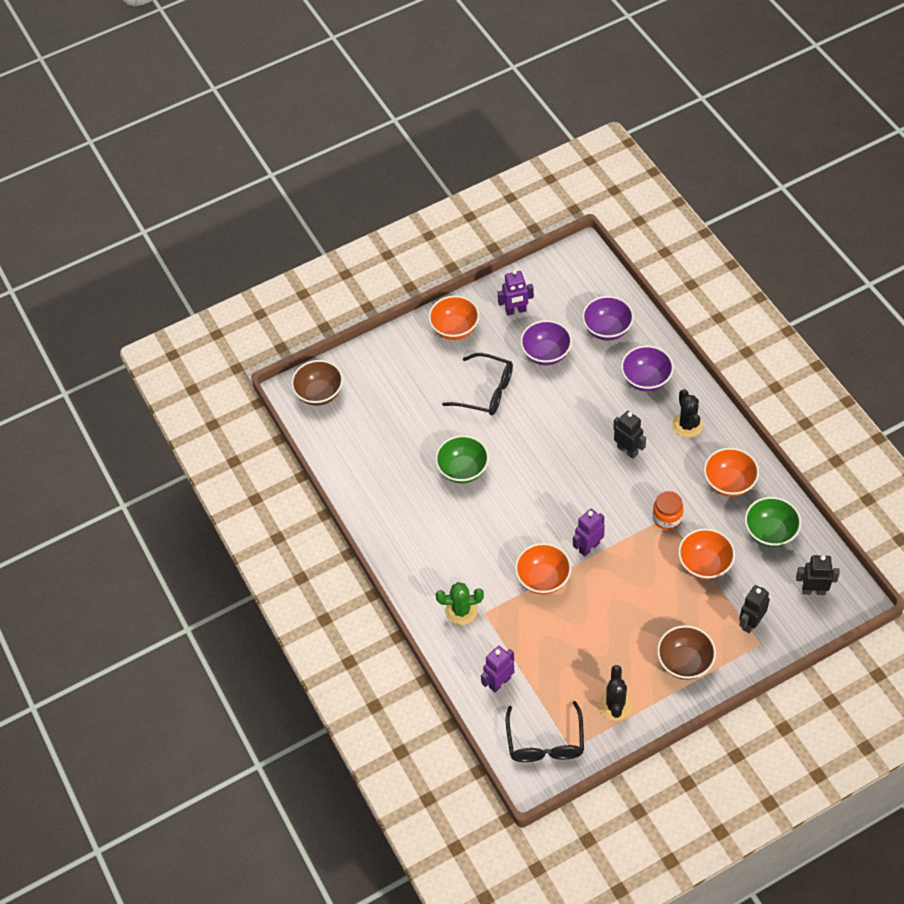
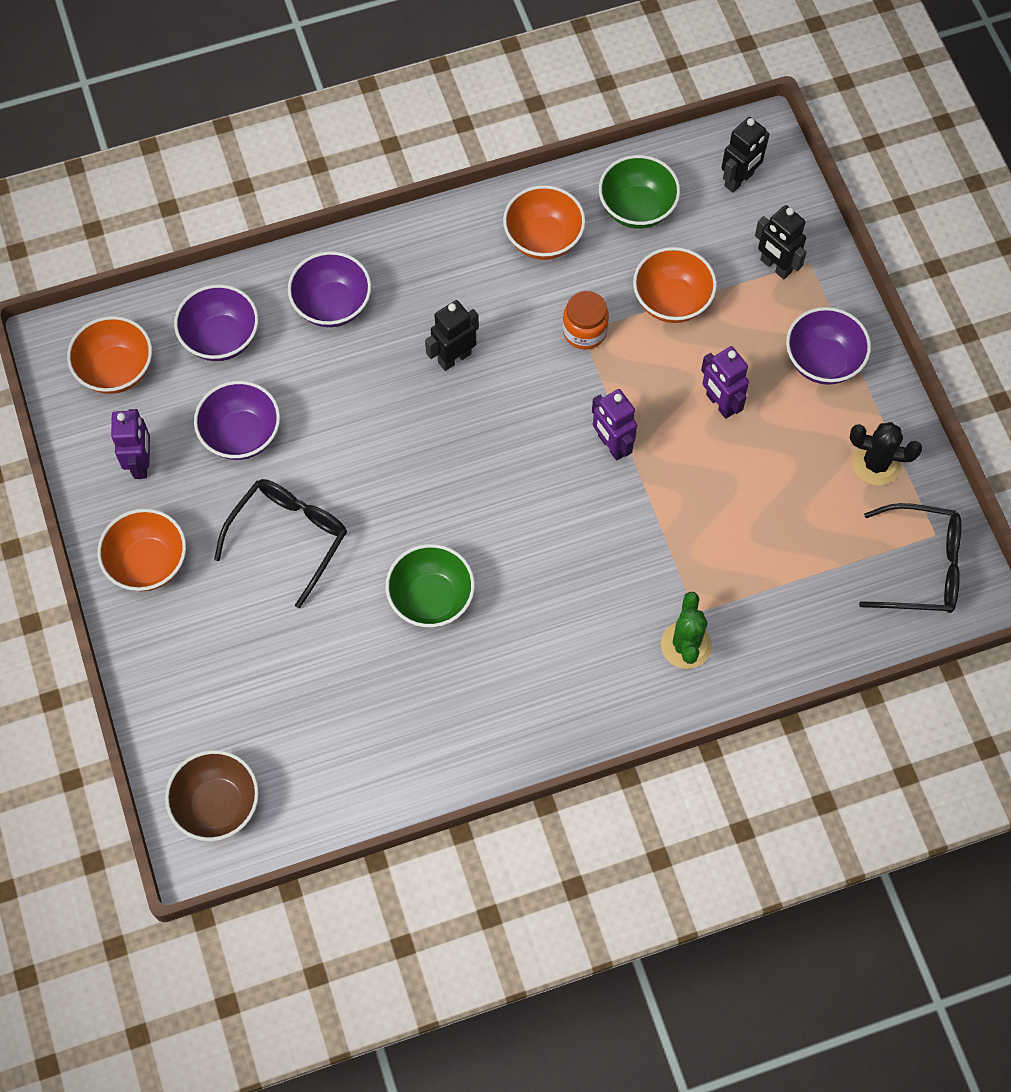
camera: 85 degrees left, 10 degrees up
purple robot [481,646,515,692] -> purple robot moved to [701,346,749,419]
orange bowl [515,543,571,594] -> orange bowl moved to [67,316,152,394]
brown bowl [657,625,716,680] -> purple bowl [786,307,871,385]
black cactus [672,389,703,438] -> none
black robot [796,555,840,595] -> black robot turned 150 degrees counterclockwise [721,117,770,193]

